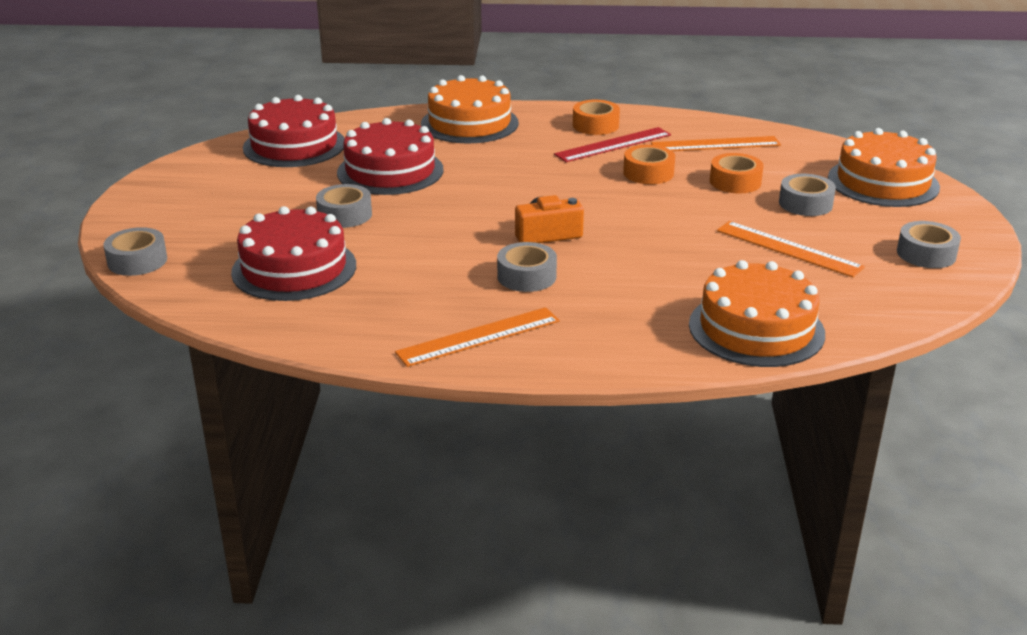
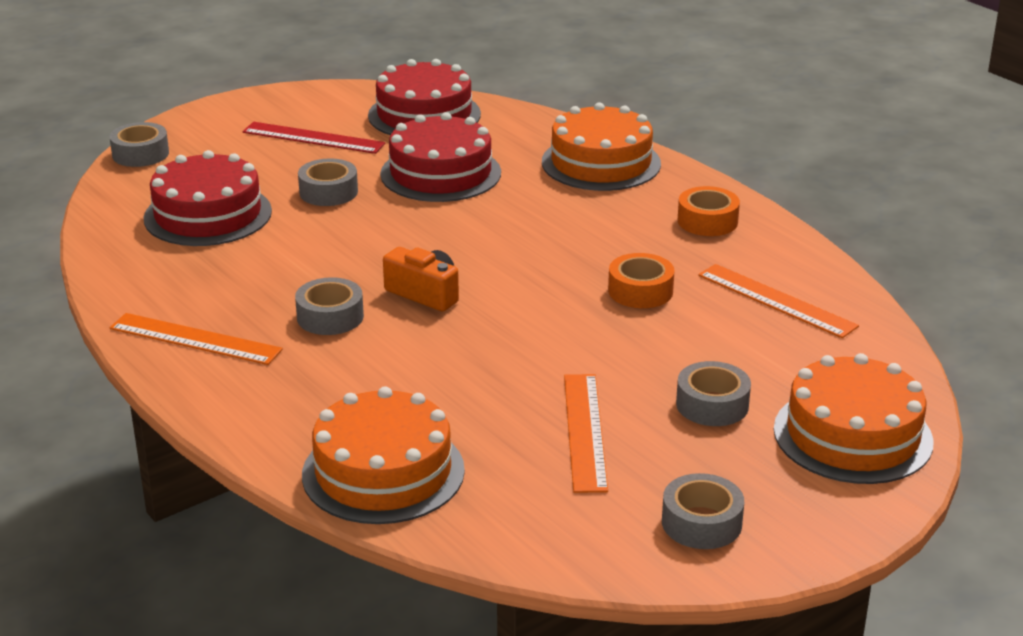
camera: 50 degrees right, 0 degrees up
red ruler [554,127,671,162] -> red ruler moved to [242,122,385,154]
orange tape [710,153,764,193] -> none

